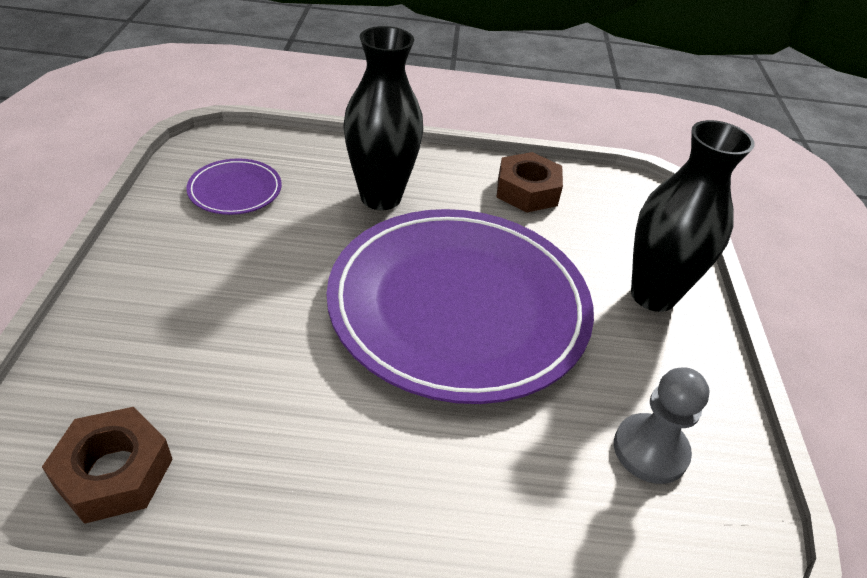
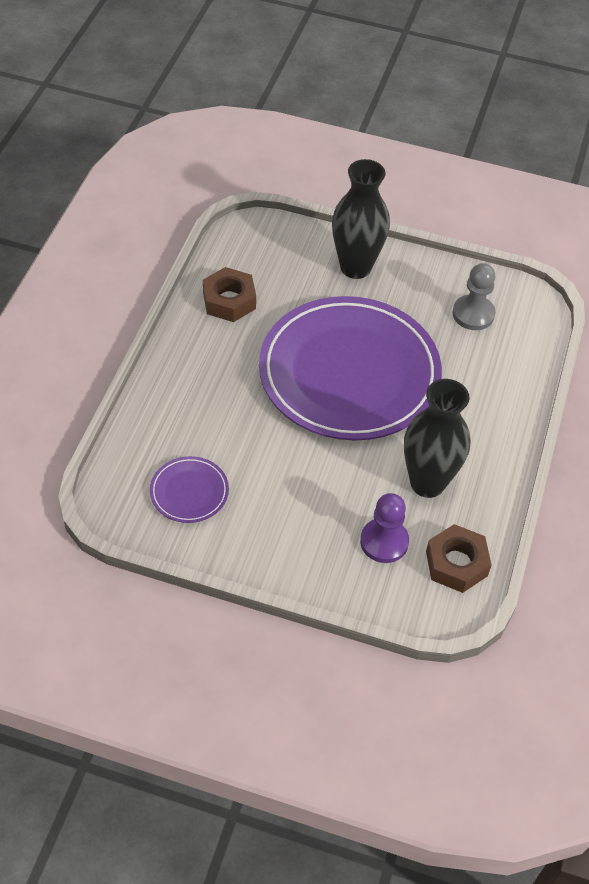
camera: 75 degrees left, 10 degrees up
black vase [343,26,423,210] -> black vase moved to [404,379,471,498]
none -> purple pawn [360,493,409,563]

